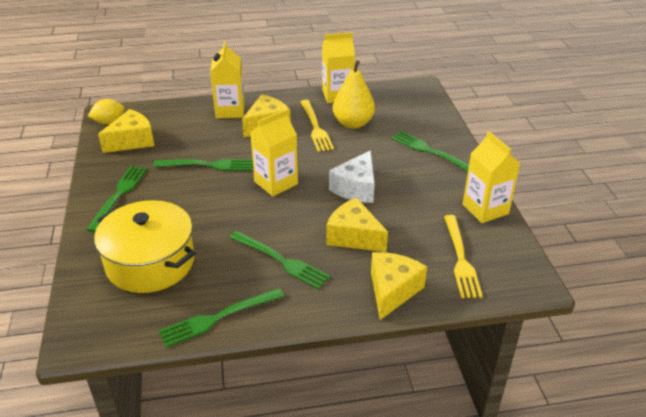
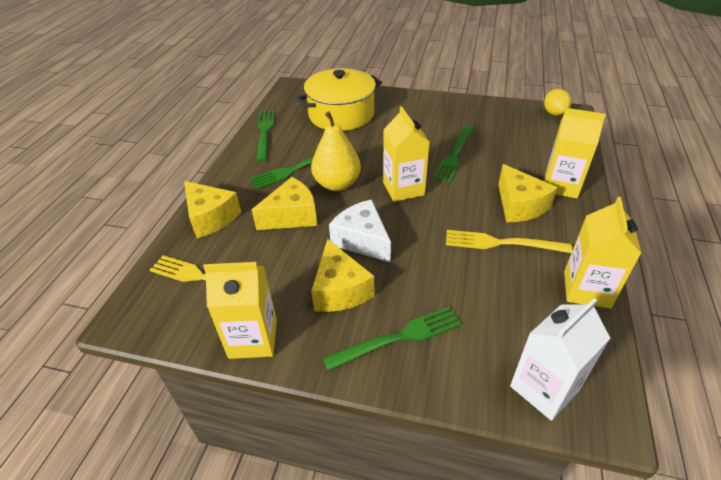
camera: 115 degrees right, 5 degrees up
green fork [86,166,147,232] -> none
yellow cheese [98,109,154,153] -> yellow cheese moved to [311,239,374,312]
yellow pear [333,60,375,129] -> yellow pear moved to [311,111,361,191]
none -> white carton [510,298,610,421]

